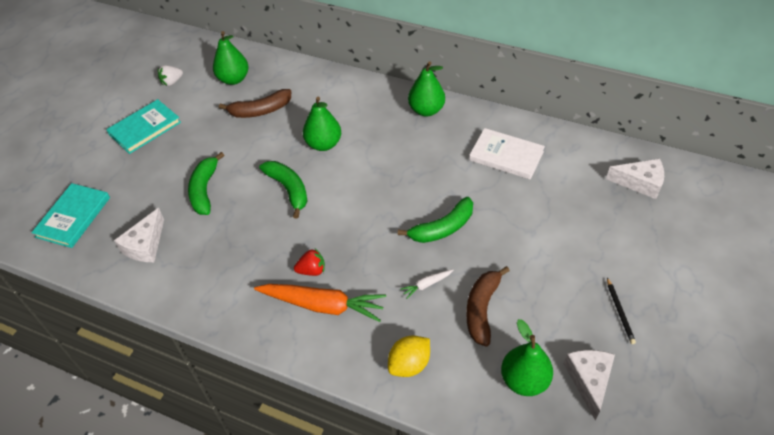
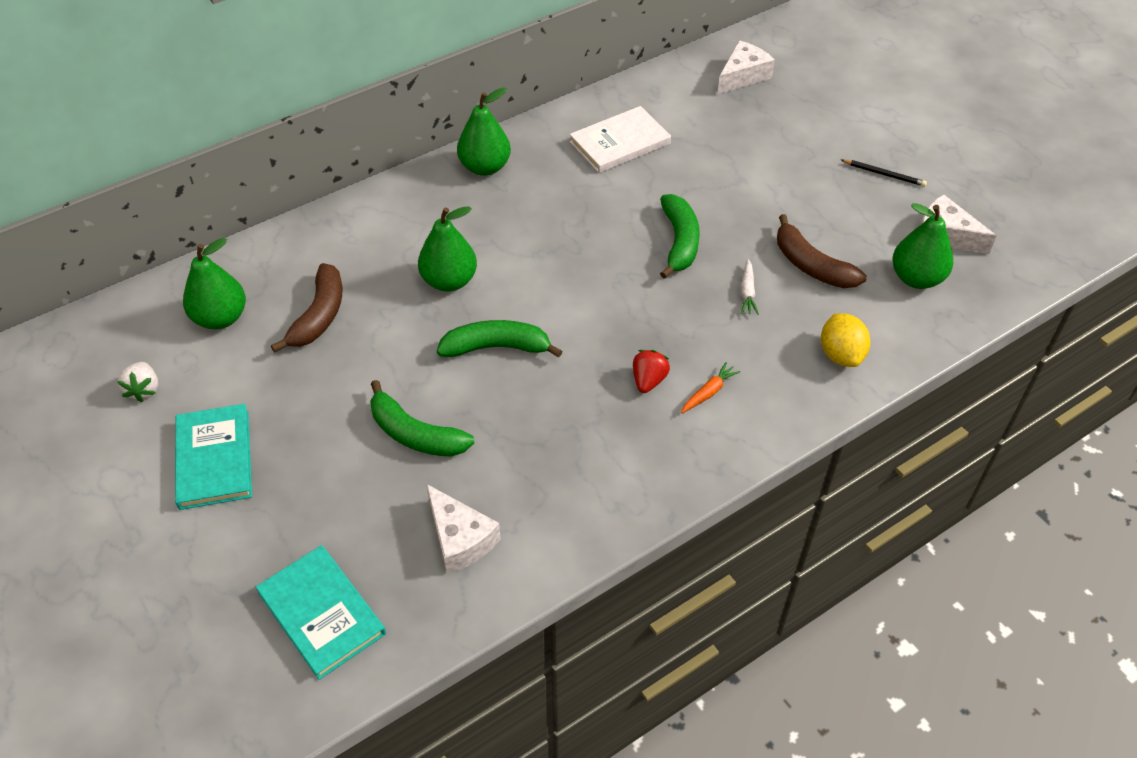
camera: 60 degrees left, 0 degrees up
orange carrot [254,284,386,322] -> orange carrot [681,362,740,413], size x0.44

